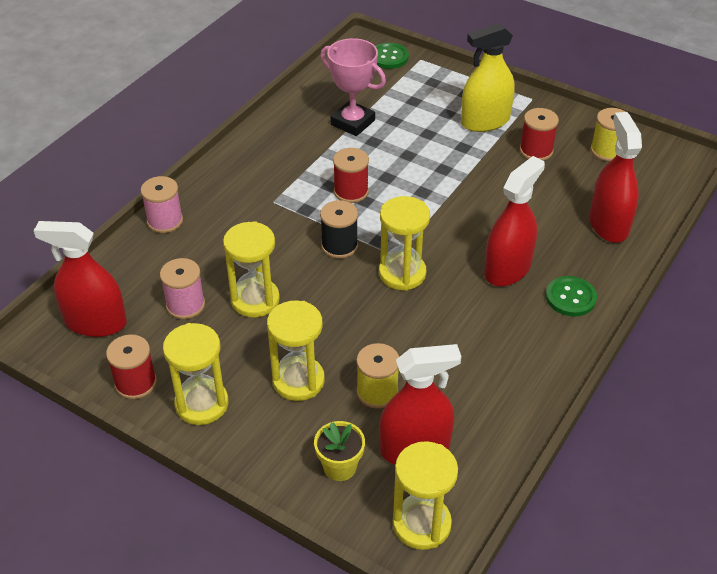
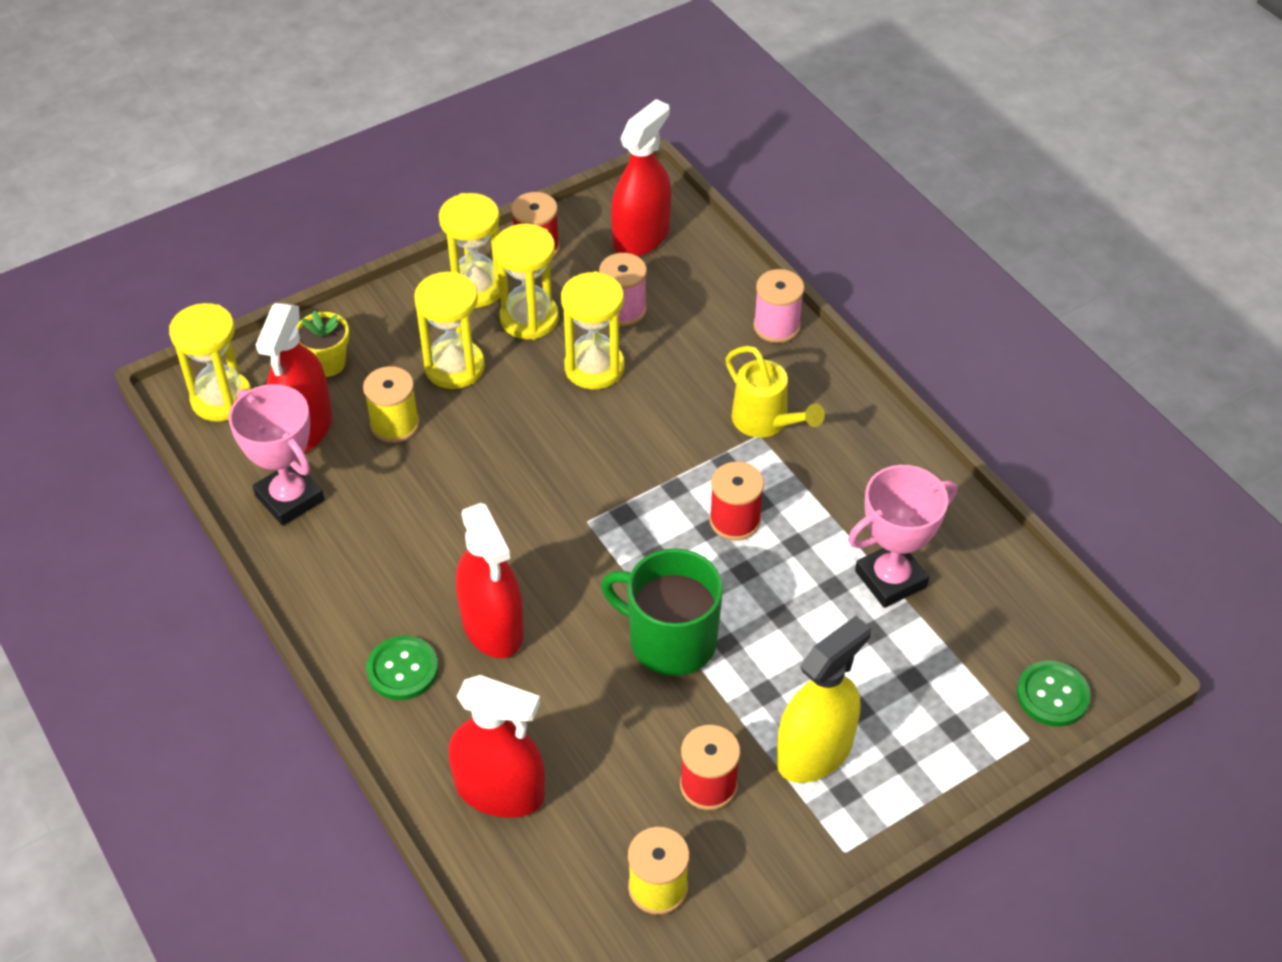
camera: 115 degrees right, 5 degrees up
black spool [320,200,358,259] -> none
yellow hourglass [379,196,430,291] -> yellow hourglass moved to [493,224,559,340]
yellow spray bottle [461,23,515,132] -> yellow spray bottle turned 45 degrees clockwise [776,616,871,783]
none -> pink trophy [229,384,325,526]
none -> green mug [601,548,723,676]
none -> yellow watering can [725,346,825,438]

